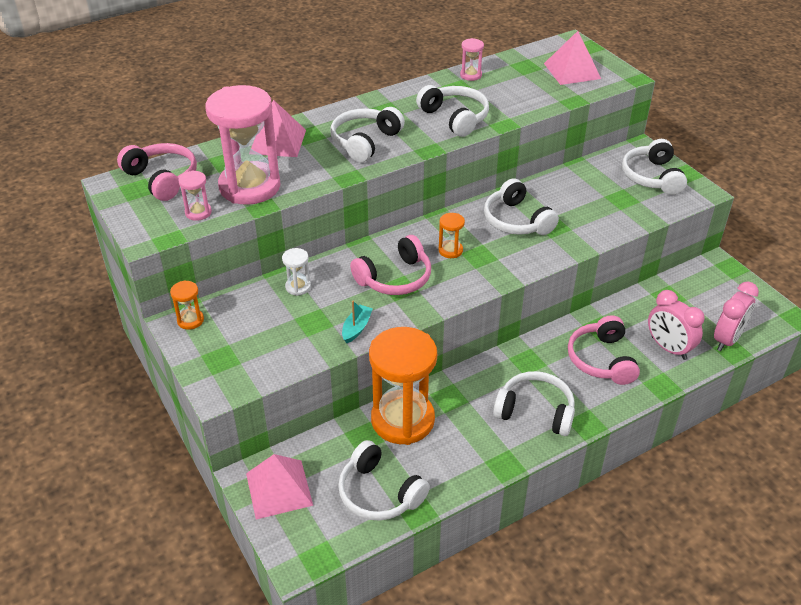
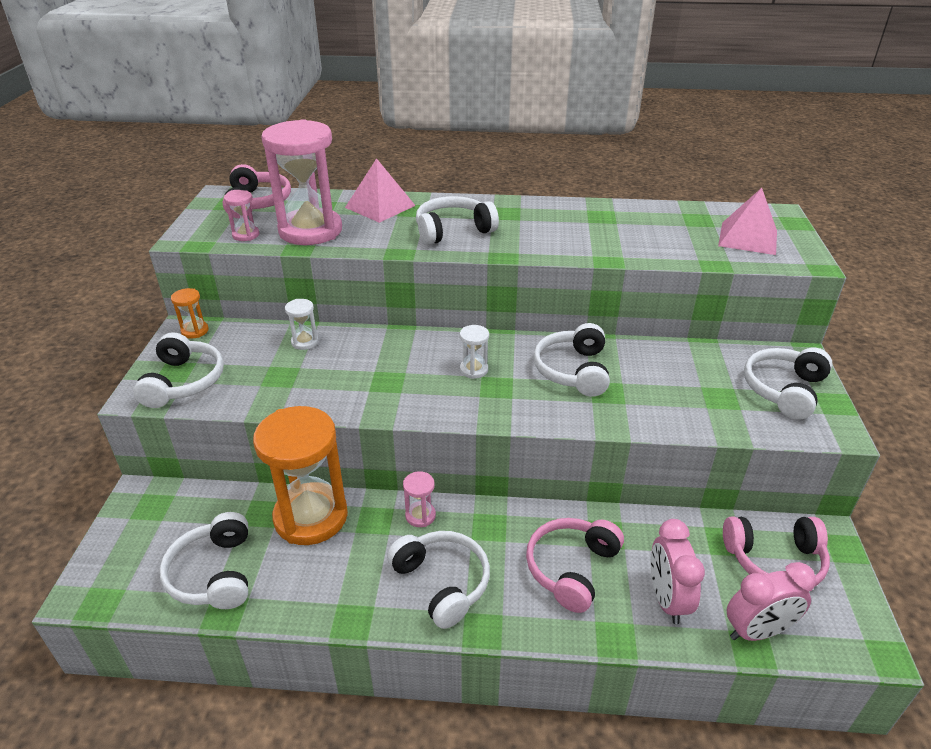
camera: 35 degrees right, 5 degrees down
pink pyramid [246,454,313,519] -> none
turquoise boat [342,301,373,343] -> none
pink headphones [350,235,431,295] -> pink headphones moved to [723,517,830,586]
white headphones [416,85,489,137] -> white headphones moved to [133,332,224,408]
orange hourglass [439,213,465,258] -> white hourglass [460,325,489,379]
pink hourglass [460,38,484,81] -> pink hourglass moved to [403,471,436,527]

